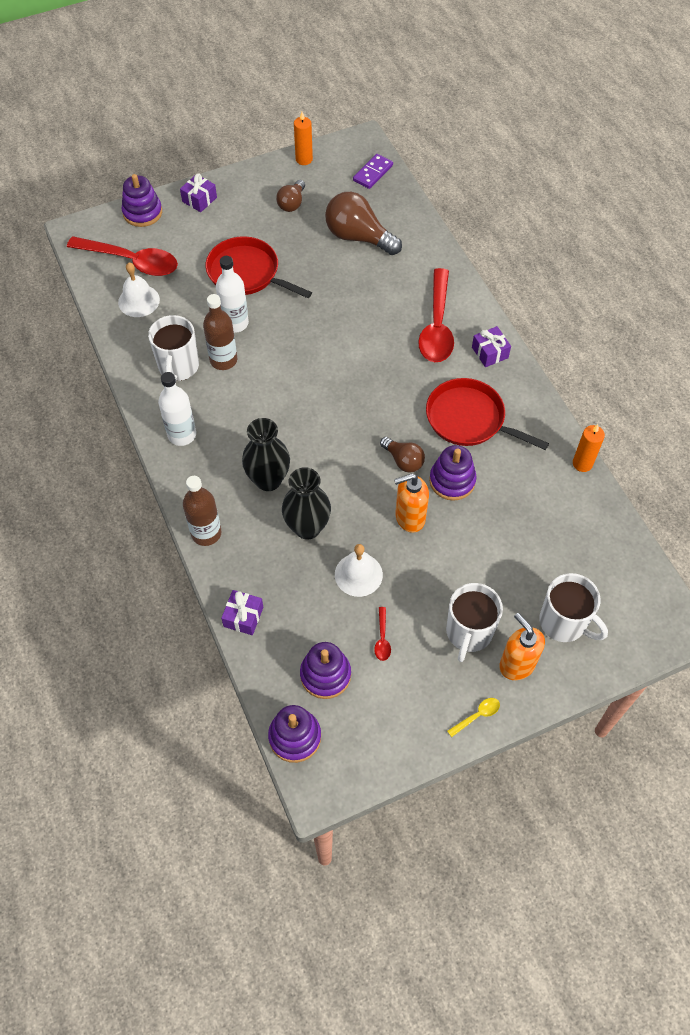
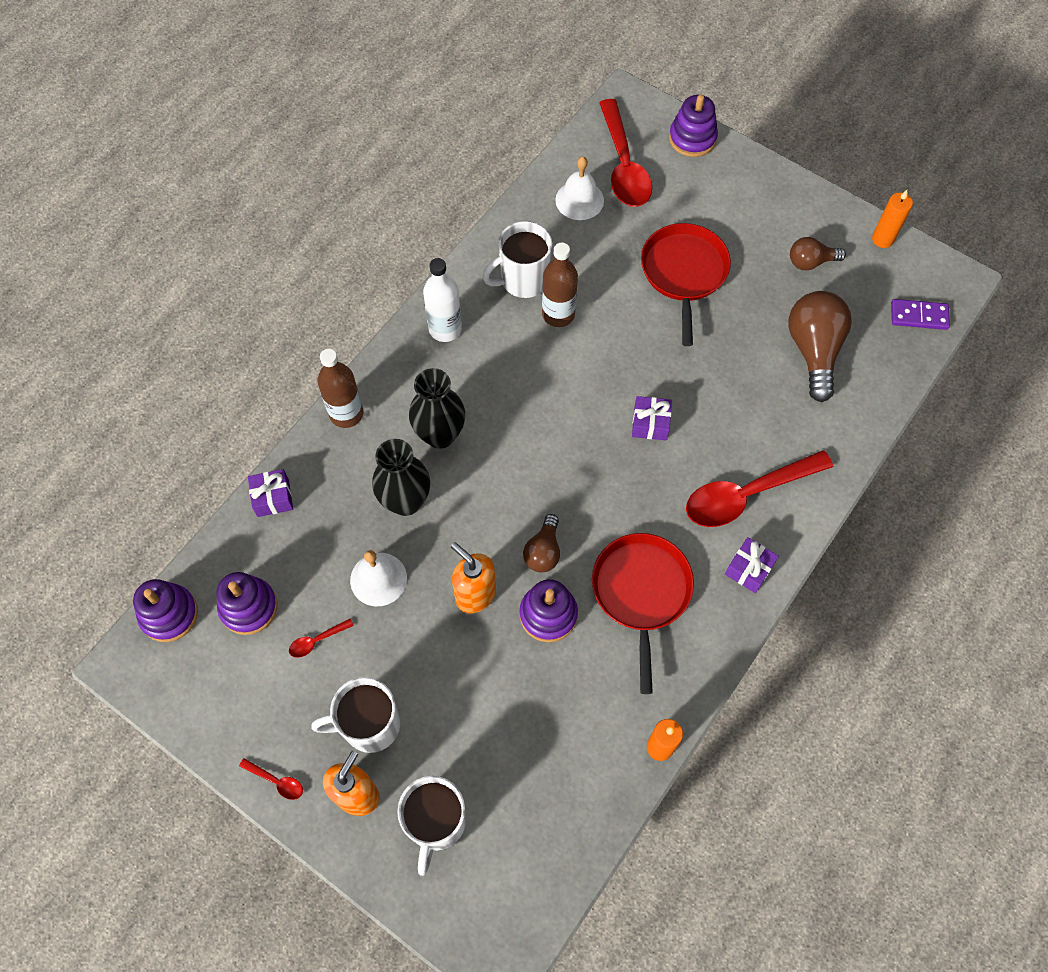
camera: 60 degrees right, 5 degrees up
purple gift [180,174,217,212] -> purple gift moved to [632,396,672,440]
white bottle [216,256,249,333] -> none
yellow spoon [447,698,500,737] -> red spoon [239,758,303,800]

